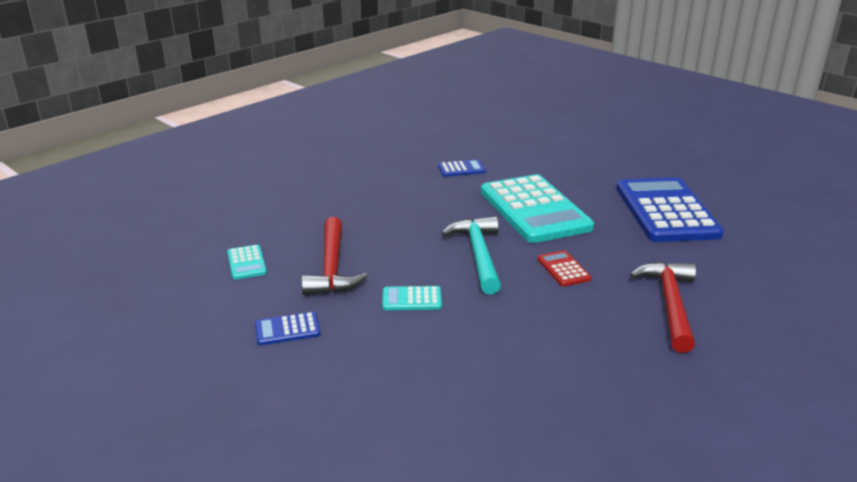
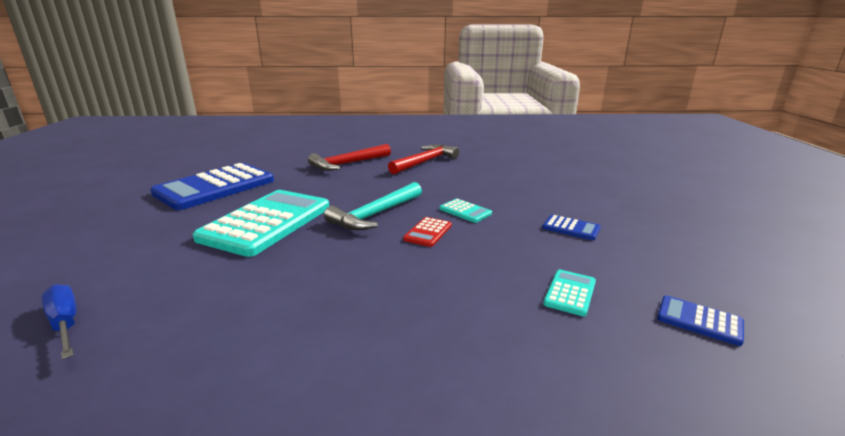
camera: 135 degrees left, 5 degrees down
red hammer [301,217,368,295] -> red hammer moved to [388,144,459,174]
blue calculator [438,159,486,177] -> blue calculator moved to [657,295,744,346]
red calculator [537,250,592,287] -> red calculator moved to [403,217,452,247]
none -> blue screwdriver [42,284,77,359]

